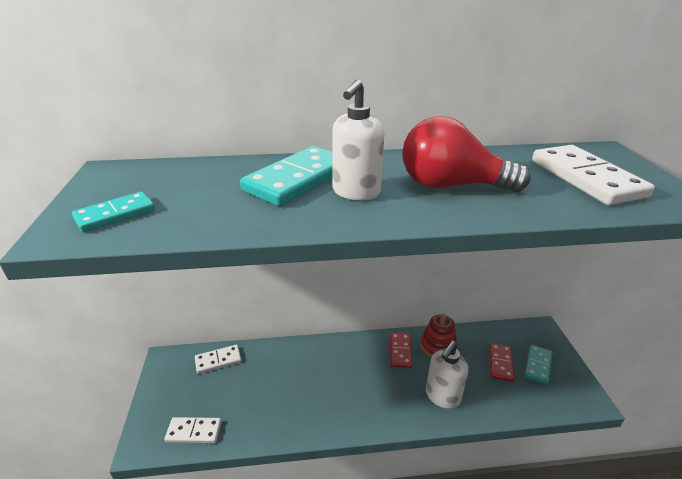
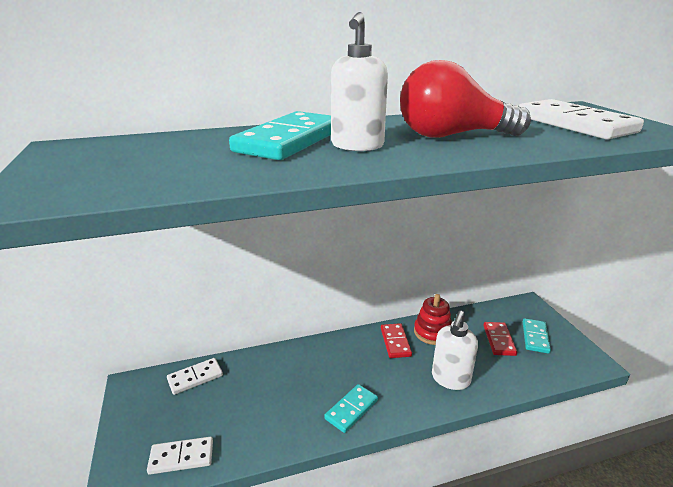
camera: 10 degrees left, 5 degrees down
turquoise domino [72,192,155,232] -> turquoise domino moved to [324,384,378,433]

